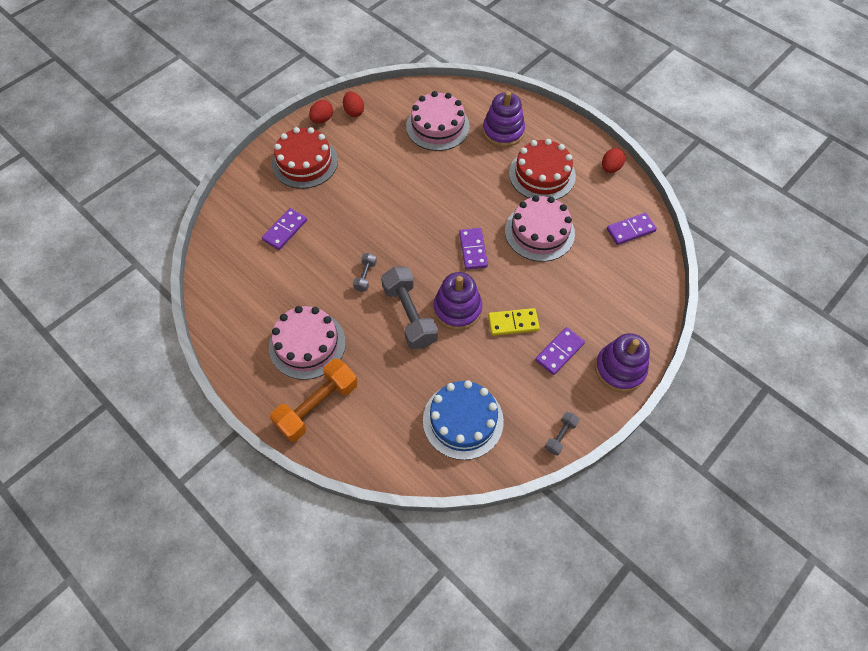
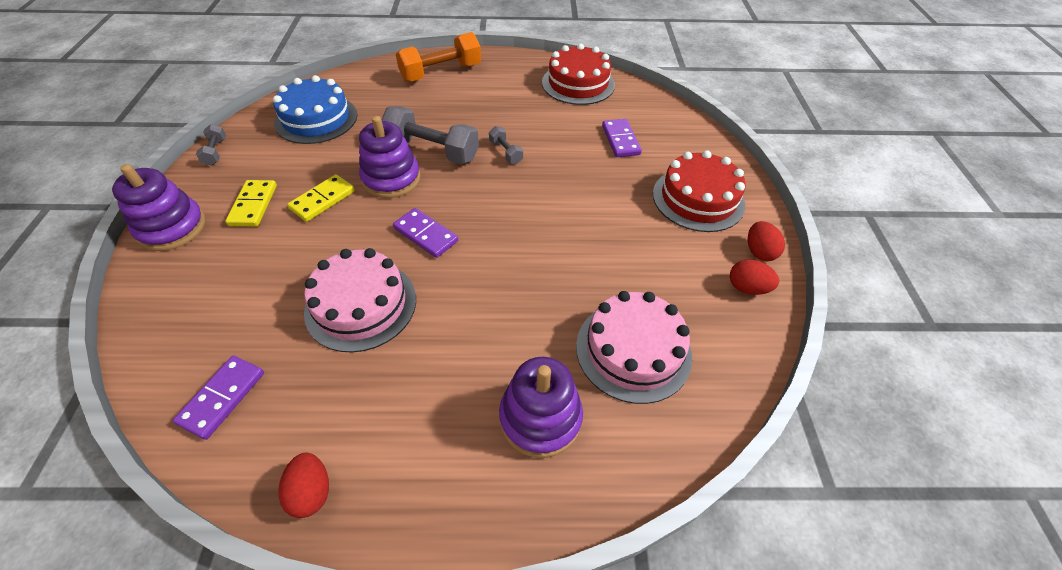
camera: 135 degrees right, 10 degrees down
pink cake [269,306,346,380] -> none
orange dumbbell [270,359,358,442] -> orange dumbbell turned 60 degrees clockwise [396,32,481,82]
red cake [509,139,576,200] -> red cake moved to [542,43,615,105]
purple domino [535,327,585,375] -> yellow domino [225,180,277,226]

